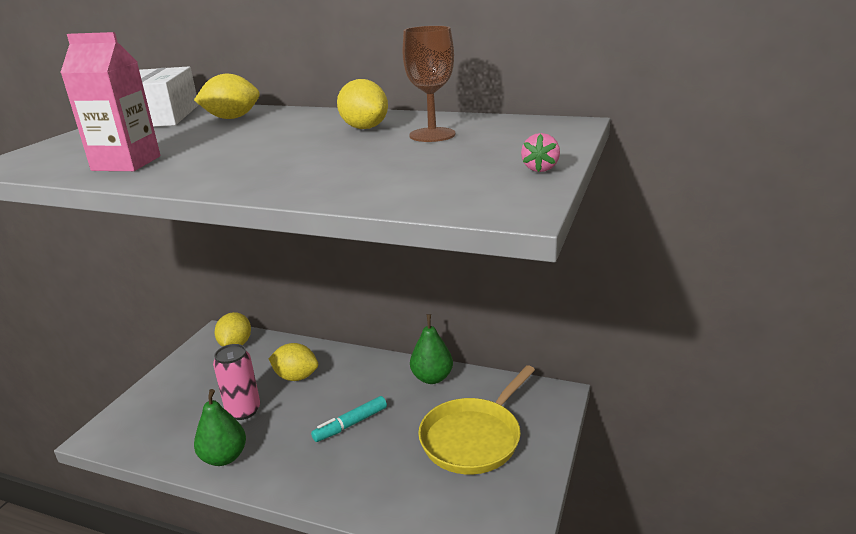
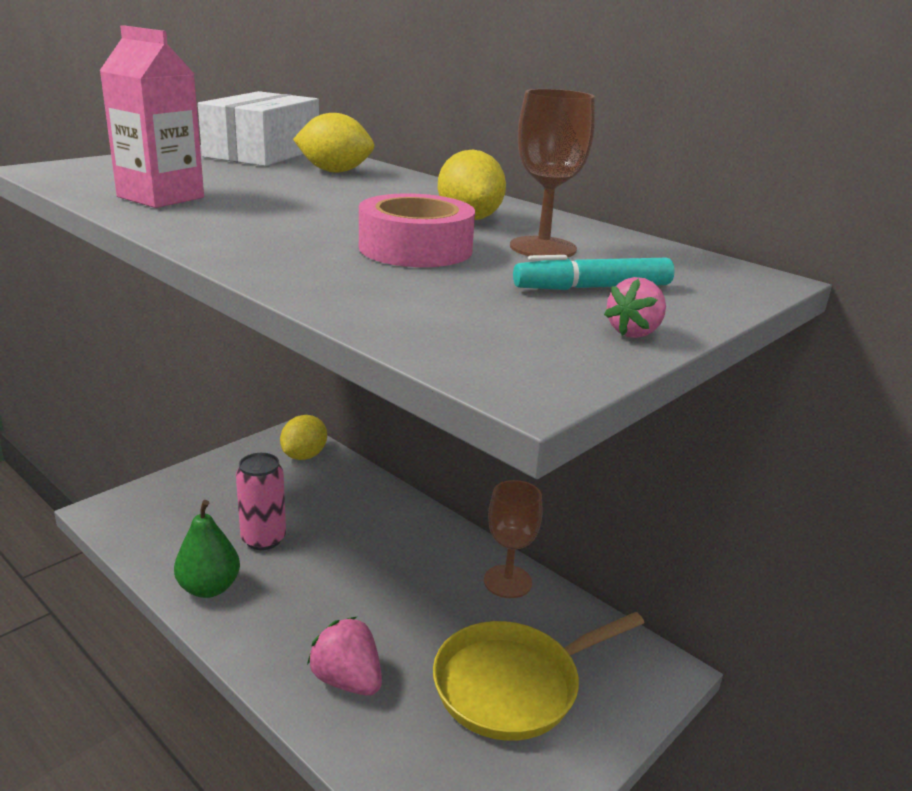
camera: 20 degrees right, 0 degrees up
yellow lemon [268,343,318,381] -> none
turquoise marker [311,396,387,442] -> turquoise marker moved to [513,255,675,290]
green pear [410,314,453,384] -> brown goblet [484,480,542,598]
none -> pink strawberry [307,616,382,696]
none -> pink tape [359,193,475,267]

